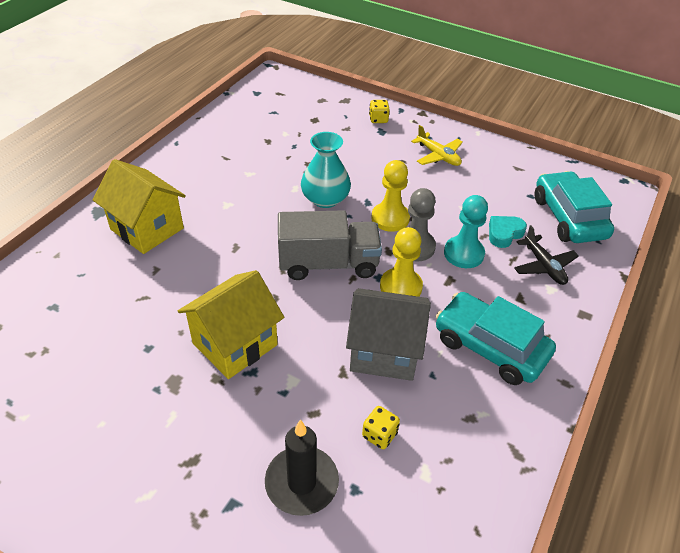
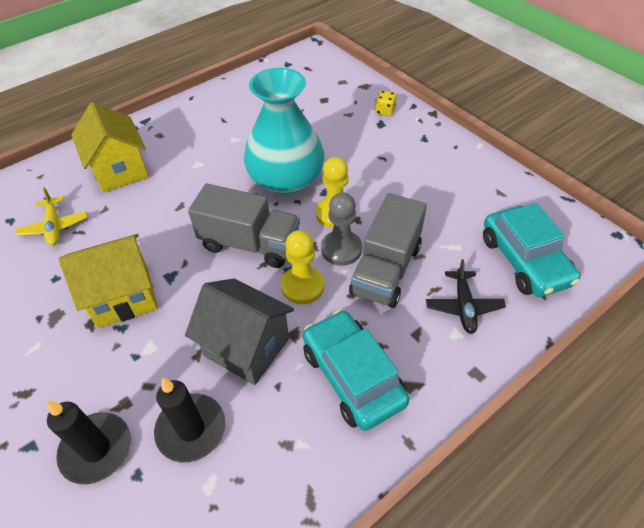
camera: 25 degrees right, 5 degrees up
turquoise vase [301,132,351,208] -> turquoise vase [244,68,325,195], size x1.60
yellow dice [362,406,400,449] -> black candle [154,378,225,462]
yellow plane [411,125,463,166] -> yellow plane moved to [16,187,88,246]
turquoise pawn [444,195,488,268] -> grey truck [349,193,427,308]
turquoise heart [489,216,527,248] -> none
turquoise car [535,171,614,243] -> turquoise car turned 150 degrees clockwise [483,203,581,297]

